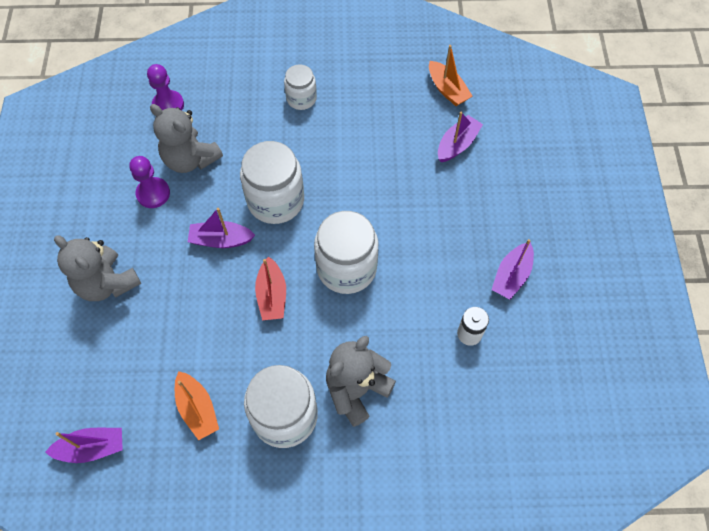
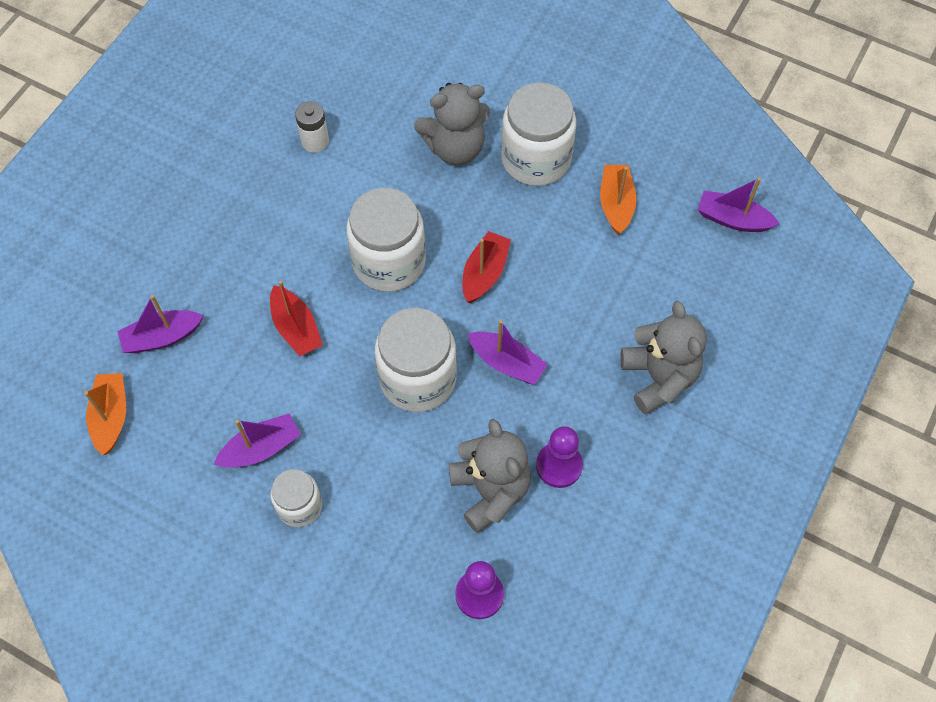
camera: 150 degrees left, 0 degrees up
purple boat [492,239,534,299] -> purple boat moved to [213,413,301,468]
none -> red boat [270,281,323,356]

